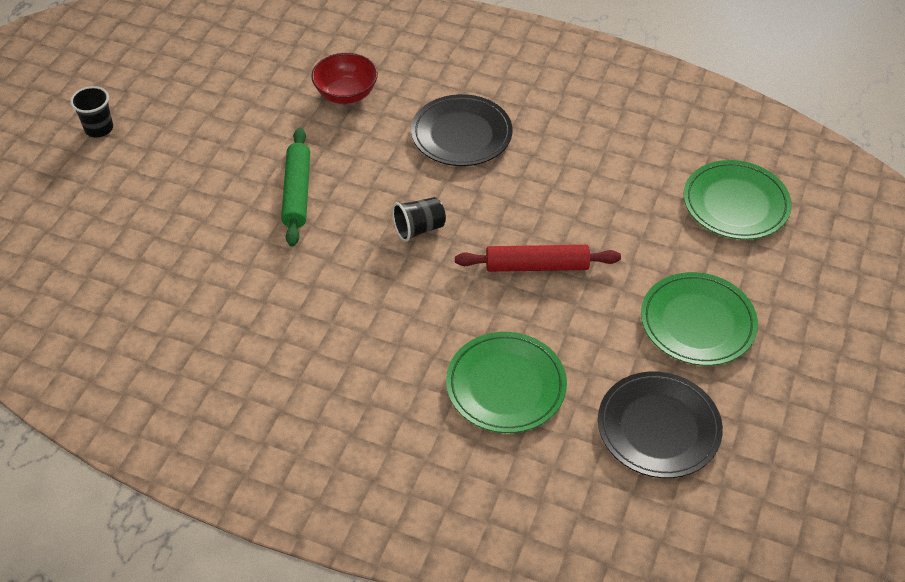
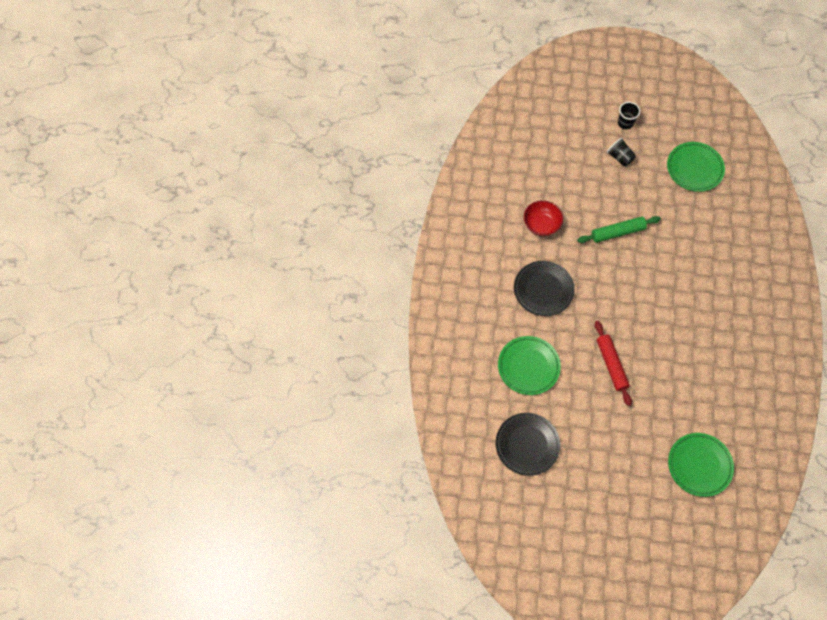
camera: 75 degrees right, 15 degrees up
red bowl [311,53,378,104] -> red bowl moved to [524,200,563,236]
black cup [392,197,446,242] -> black cup moved to [607,138,636,167]
black plate [411,94,512,166] -> black plate moved to [514,261,575,316]
green plate [641,272,758,366] -> green plate moved to [667,142,725,192]

